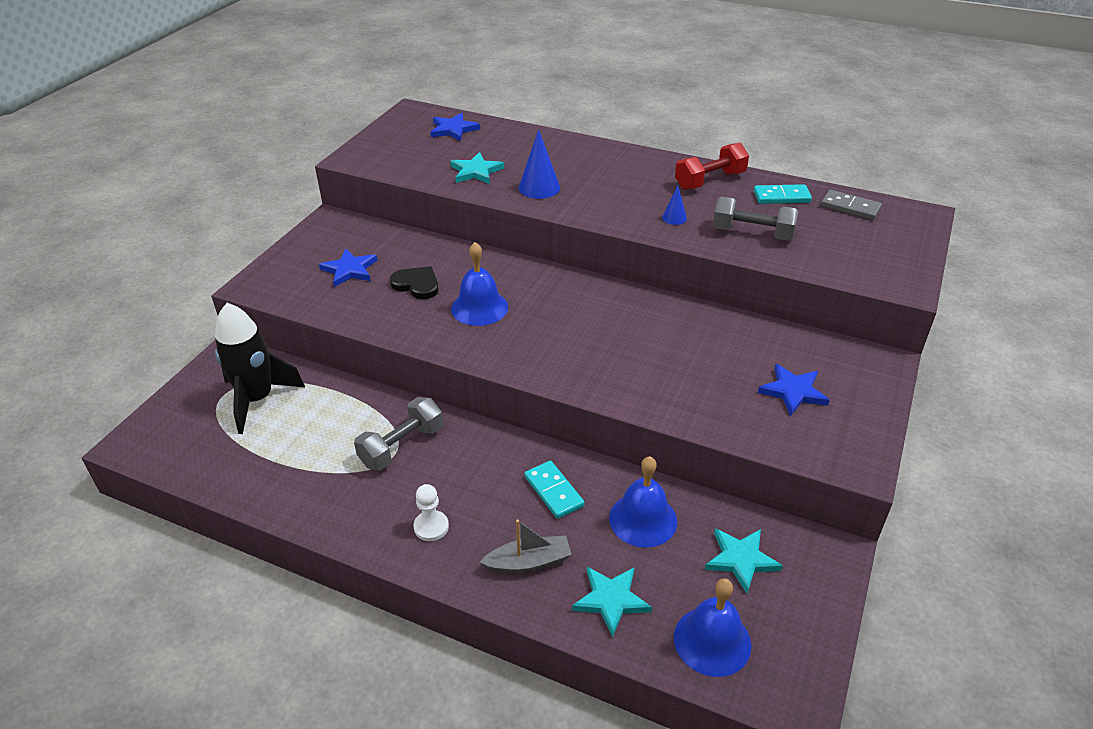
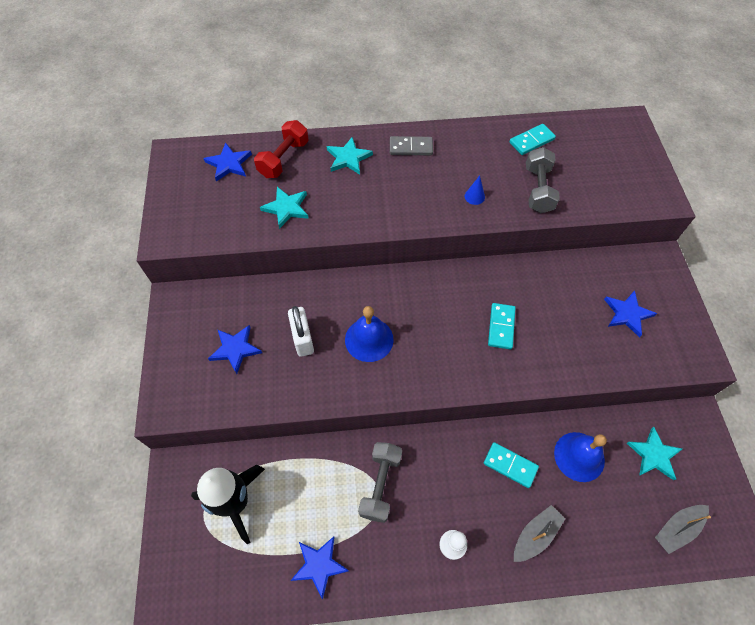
camera: 30 degrees left, 20 degrees up
black heart [390,266,439,299] -> white padlock [288,306,314,357]
blue cone [519,129,560,199] -> none
turquoise star [572,567,652,637] -> turquoise star moved to [327,137,373,175]
blue bell [674,578,752,677] -> grey boat [655,505,711,554]
red dumbbell [675,143,749,190] -> red dumbbell moved to [254,120,309,178]
grey dumbbell [713,197,799,241] -> grey dumbbell turned 75 degrees counterclockwise [526,147,560,213]
grey domino [821,190,882,220] -> grey domino moved to [390,136,433,155]
none -> blue star [290,537,349,600]
none -> turquoise domino [488,303,516,350]

